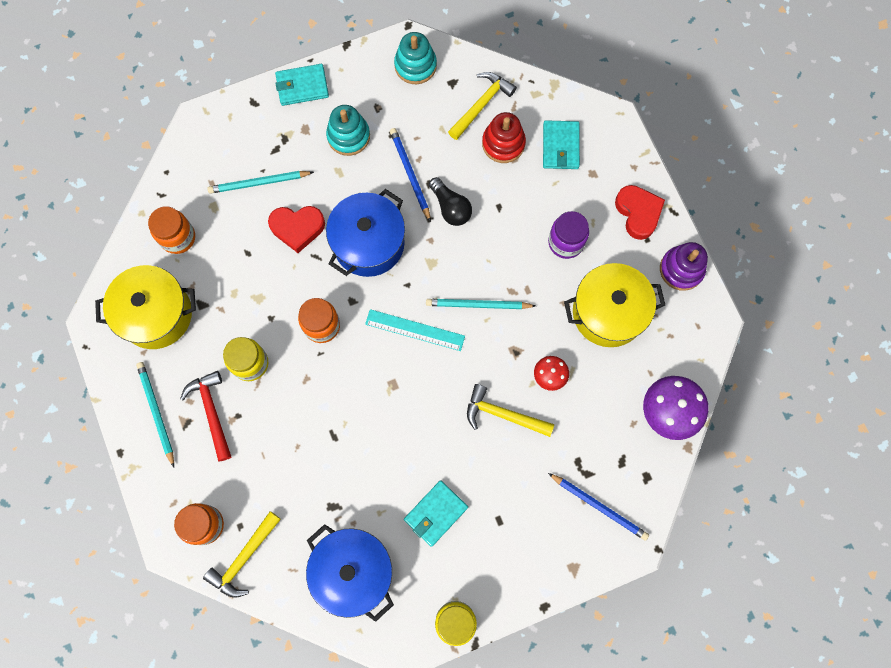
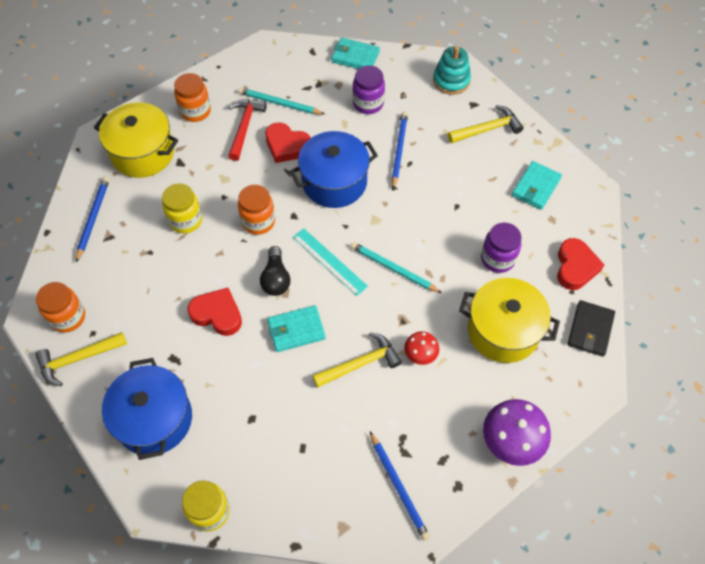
camera: 30 degrees right, 15 degrees down
turquoise pencil [136,362,174,467] -> blue pencil [76,177,109,262]
red hammer [180,371,231,461] -> red hammer moved to [228,99,267,161]
turquoise stacking toy [326,105,370,156] -> purple jar [353,65,385,114]
turquoise wallet [404,480,468,547] -> turquoise wallet moved to [267,305,325,352]
black light bulb [429,177,472,226] -> black light bulb moved to [260,246,290,296]
yellow hammer [467,384,554,437] -> yellow hammer turned 105 degrees clockwise [313,332,402,388]
red stacking toy [482,112,526,163] -> none
purple stacking toy [660,242,708,291] -> black wallet [568,300,615,357]
none -> red heart [188,288,242,336]

